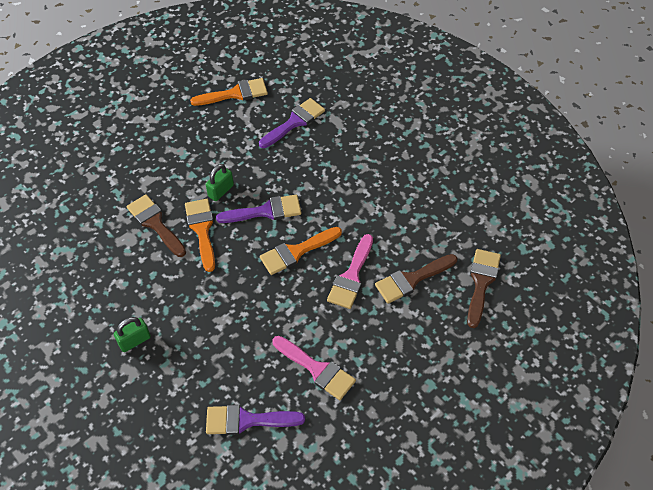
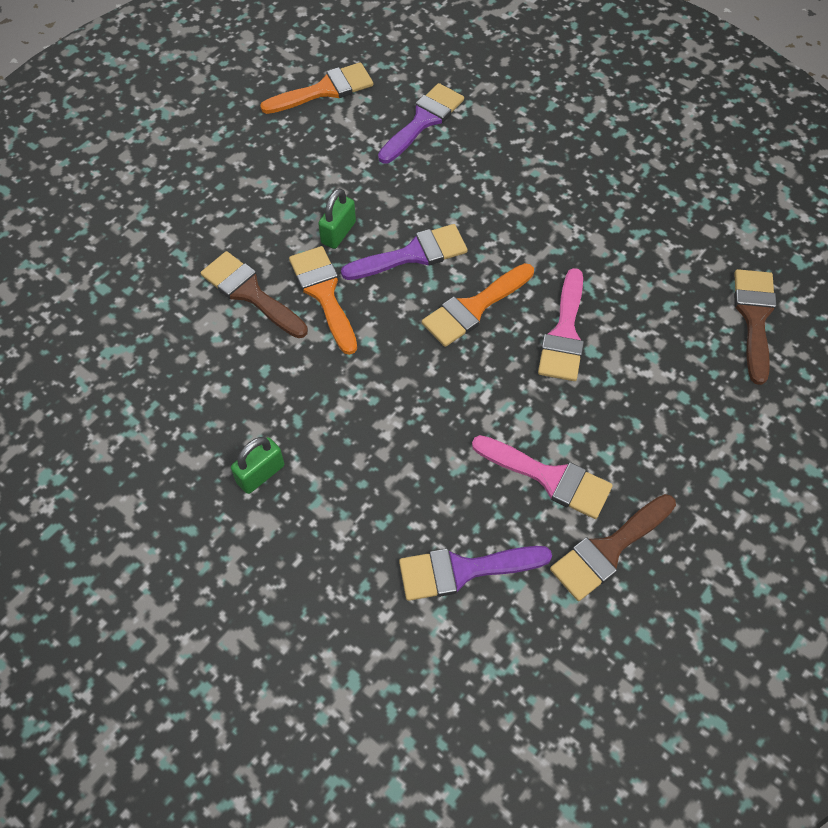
camera: 10 degrees left, 5 degrees up
brown brush [375,254,457,304] -> brown brush moved to [550,494,676,601]

